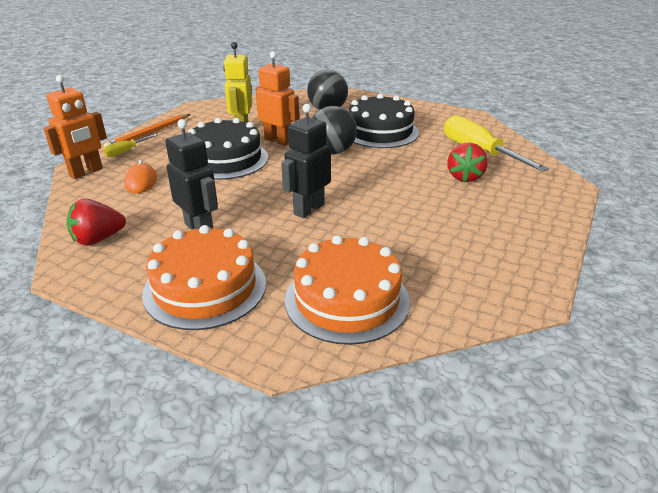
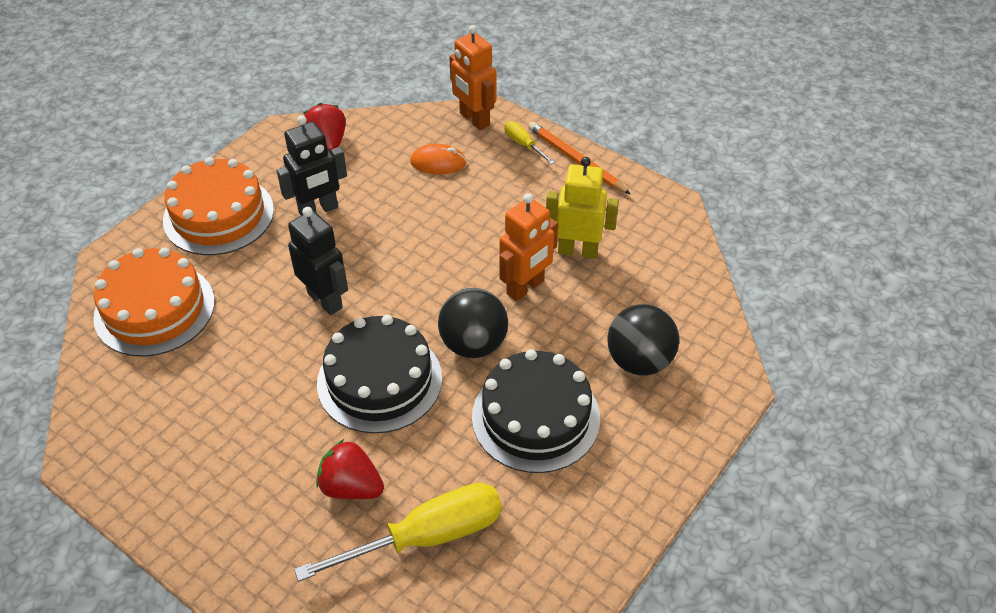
camera: 100 degrees right, 15 degrees up
black cake [188,118,268,180] -> black cake moved to [317,315,442,433]

